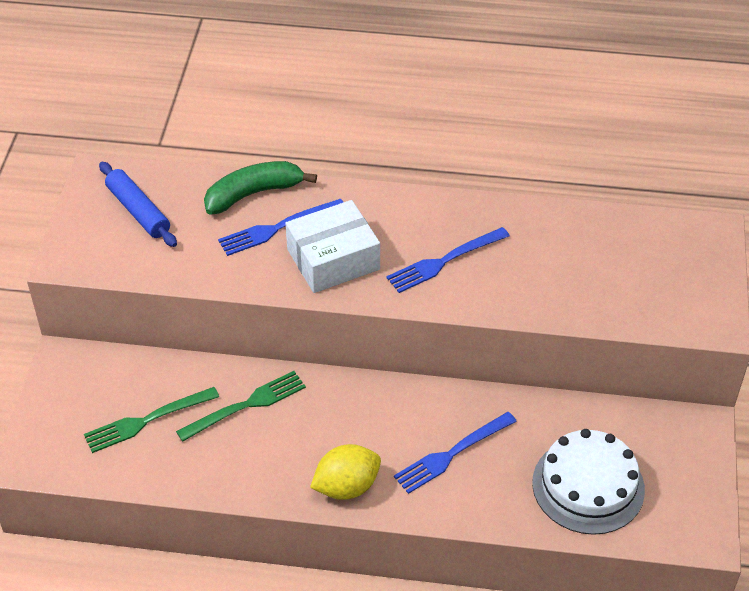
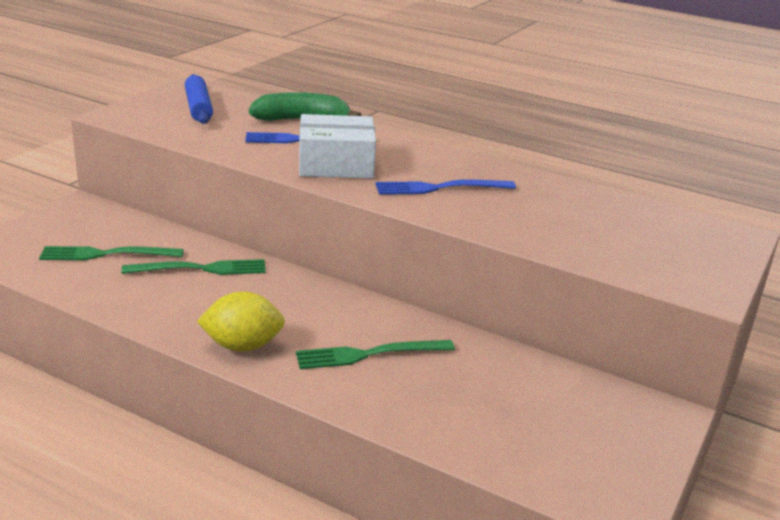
camera: 20 degrees right, 20 degrees down
blue fork [394,412,517,494] -> green fork [296,340,455,369]
white cake [532,429,645,535] -> none

